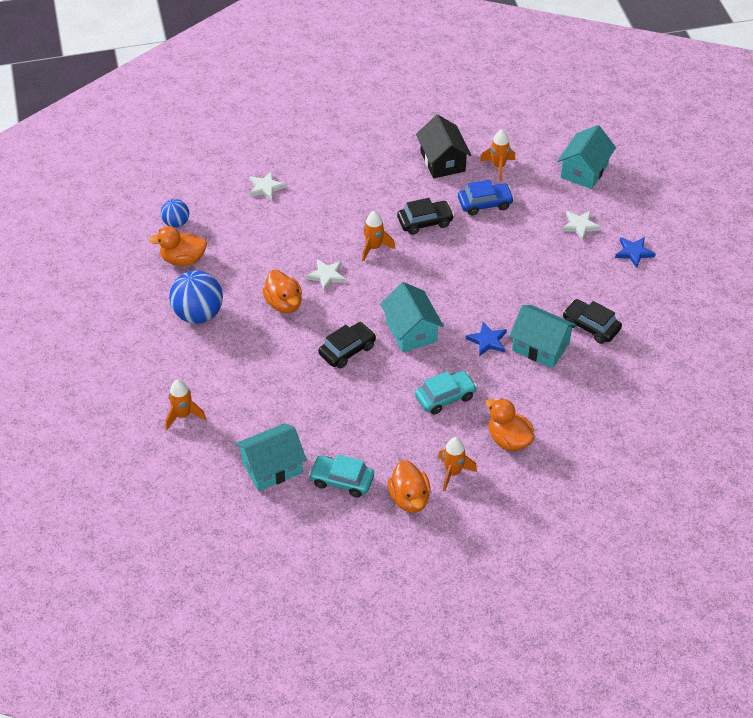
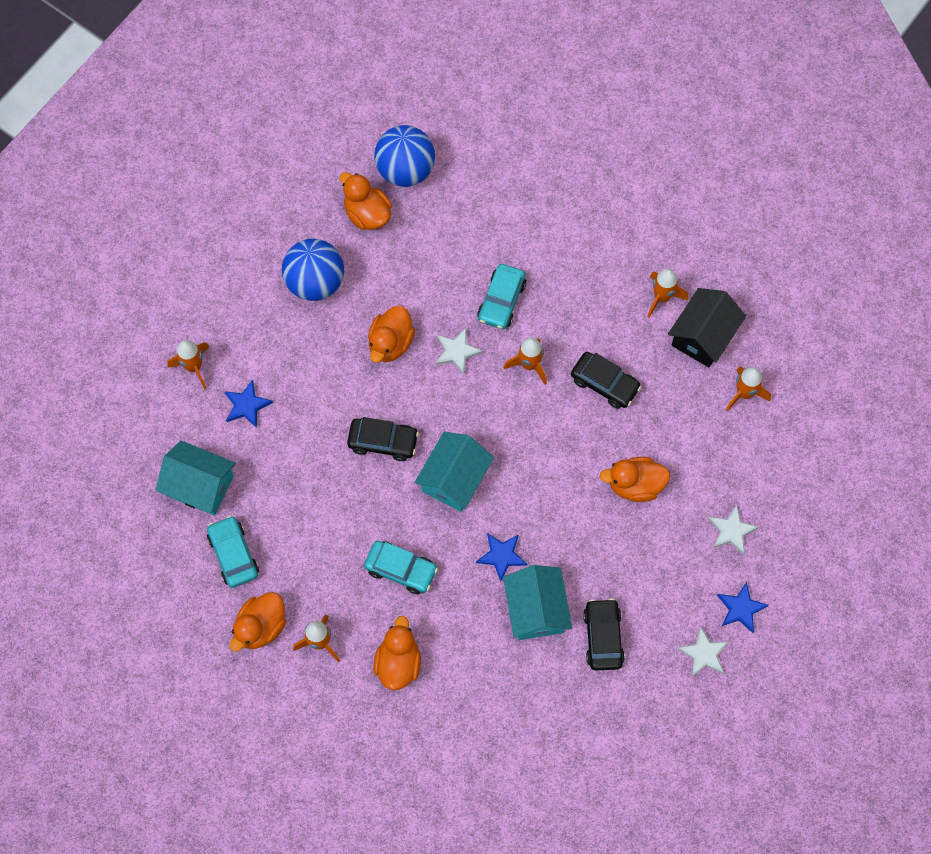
camera: 50 degrees right, 20 degrees up
blue ball [161,199,189,228] -> blue ball [374,125,435,187], size x1.76
white star [249,171,286,201] -> white star moved to [677,626,729,677]
blue car [458,180,514,215] -> none
turquoise house [558,125,616,189] -> none
none -> blue star [224,380,273,428]
none -> turquoise car [477,264,526,329]
none -> orange duck [600,457,670,502]
none -> orange rocket [647,269,688,317]

